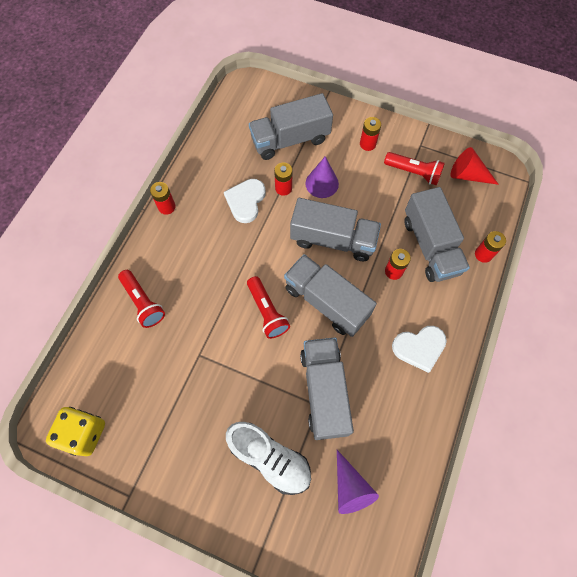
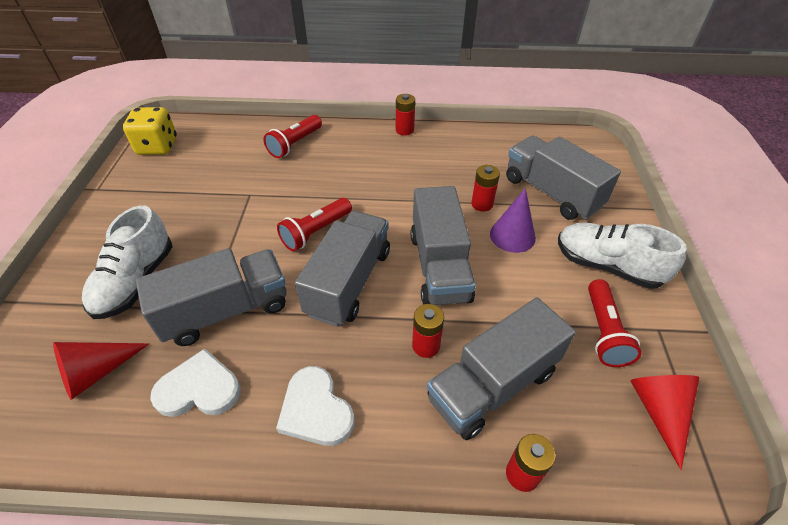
camera: 70 degrees right, 20 degrees down
white heart [224,179,266,223] -> white heart moved to [150,349,241,417]
purple cone [337,450,379,514] -> red cone [53,342,150,400]
red battery [360,117,381,151] -> white shoe [558,222,687,289]

